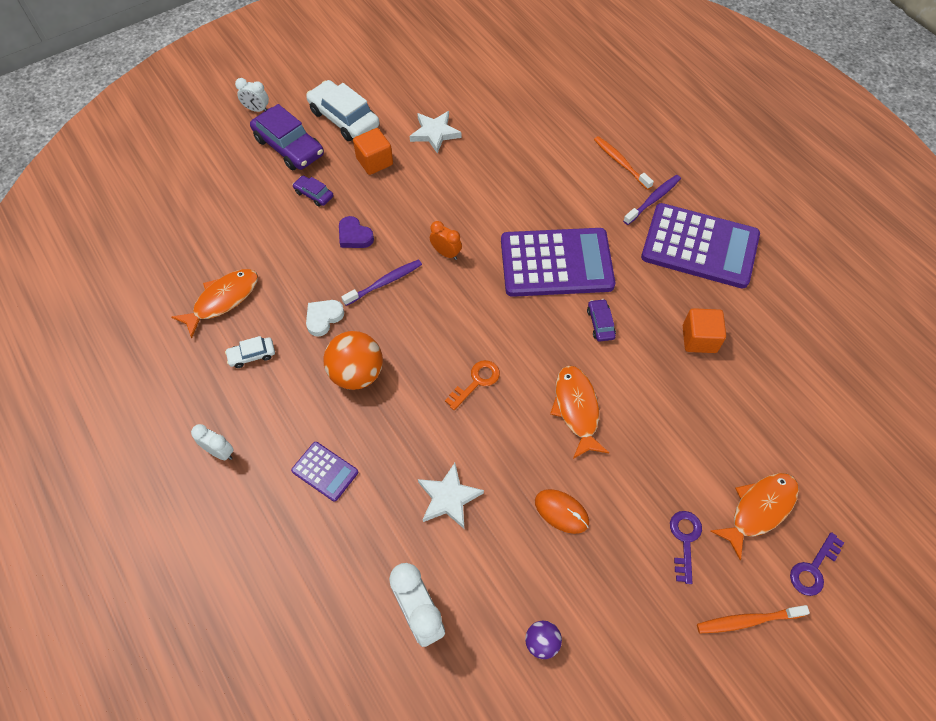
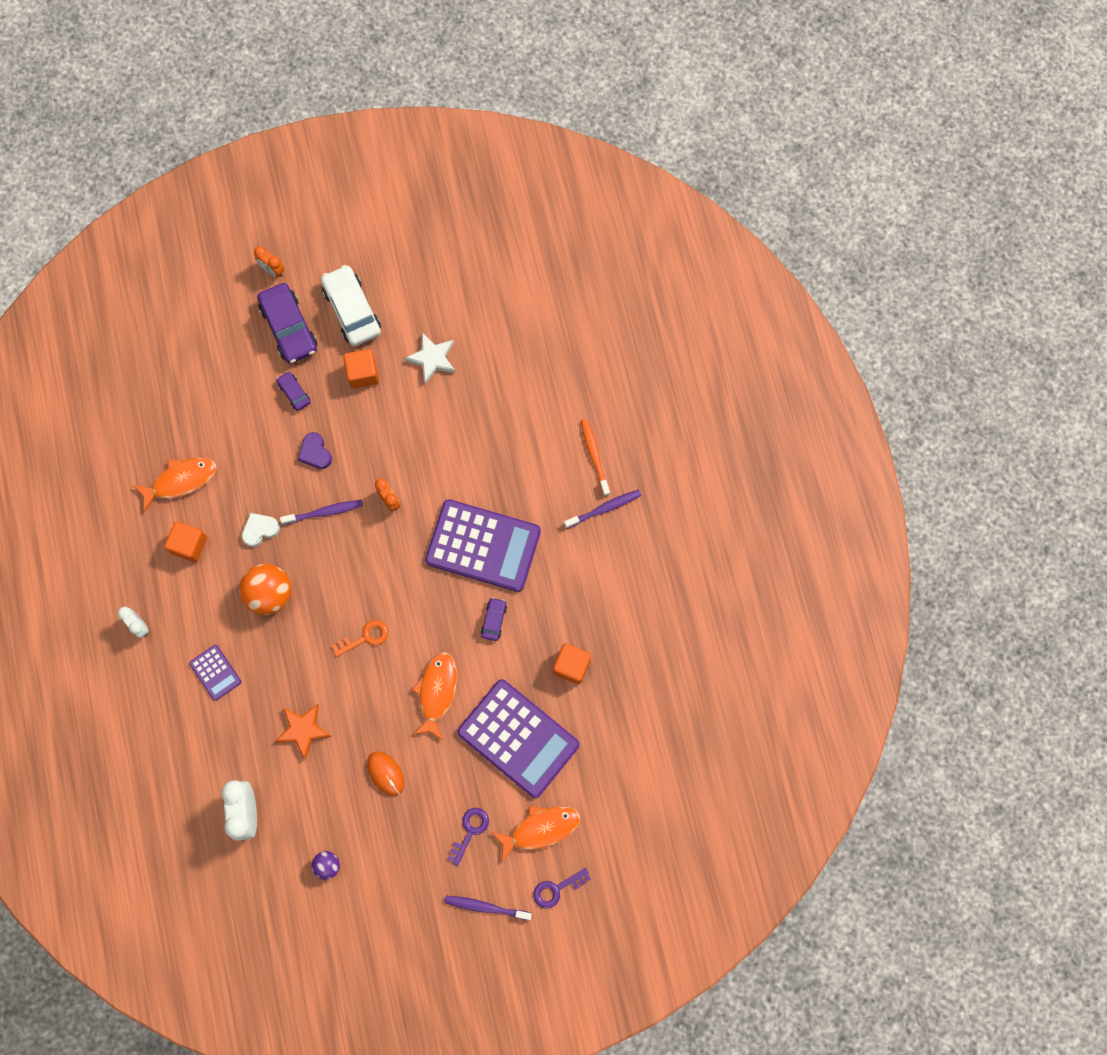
camera: 20 degrees right, 15 degrees up
white car [225,336,275,368] -> orange cube [164,521,207,562]
white clock [235,78,269,112] -> orange clock [254,246,285,277]
white star [418,463,484,528] -> orange star [275,704,331,760]
purple calculator [641,203,760,289] -> purple calculator moved to [457,679,580,798]
orange toothbrush [697,605,810,633] -> purple toothbrush [445,896,532,920]

